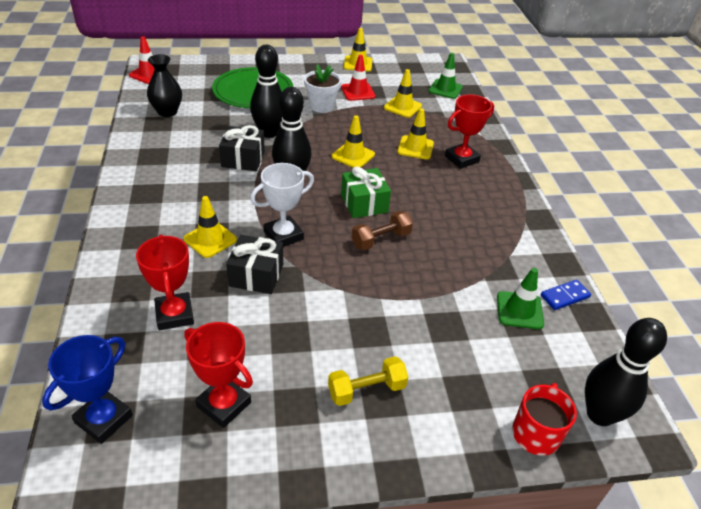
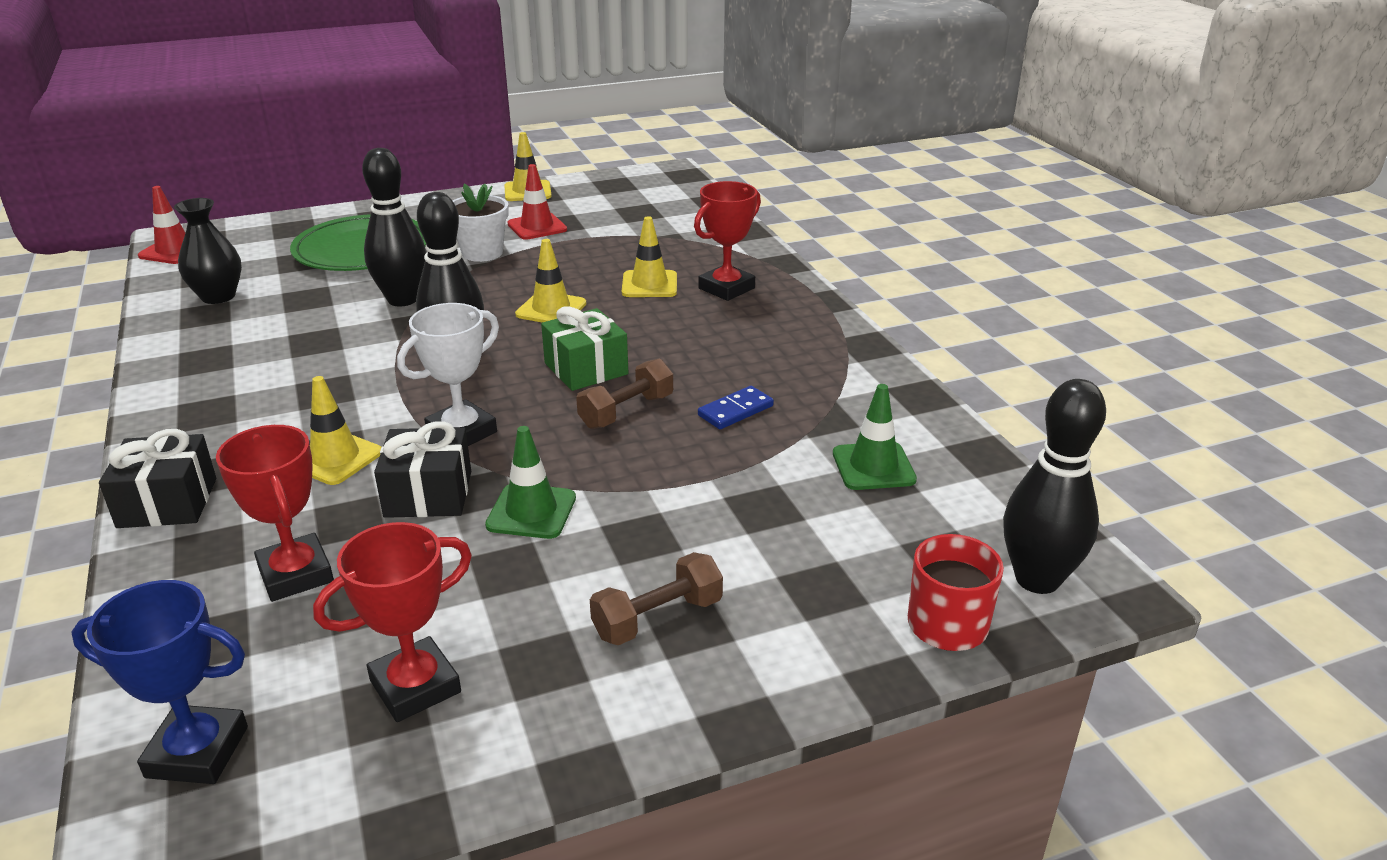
camera: 10 degrees left, 10 degrees down
blue trophy [42,335,133,444] -> blue trophy turned 75 degrees clockwise [71,580,248,784]
red trophy [184,322,253,428] -> red trophy turned 60 degrees counterclockwise [313,522,472,722]
black gift [219,125,265,171] -> black gift moved to [99,429,216,528]
yellow dumbbell [328,356,408,406] -> brown dumbbell [590,552,723,645]
yellow traffic cone [384,69,422,118] -> none
green traffic cone [429,53,463,99] -> green traffic cone moved to [485,426,576,539]
blue domino [541,280,591,310] -> blue domino moved to [698,386,774,429]

